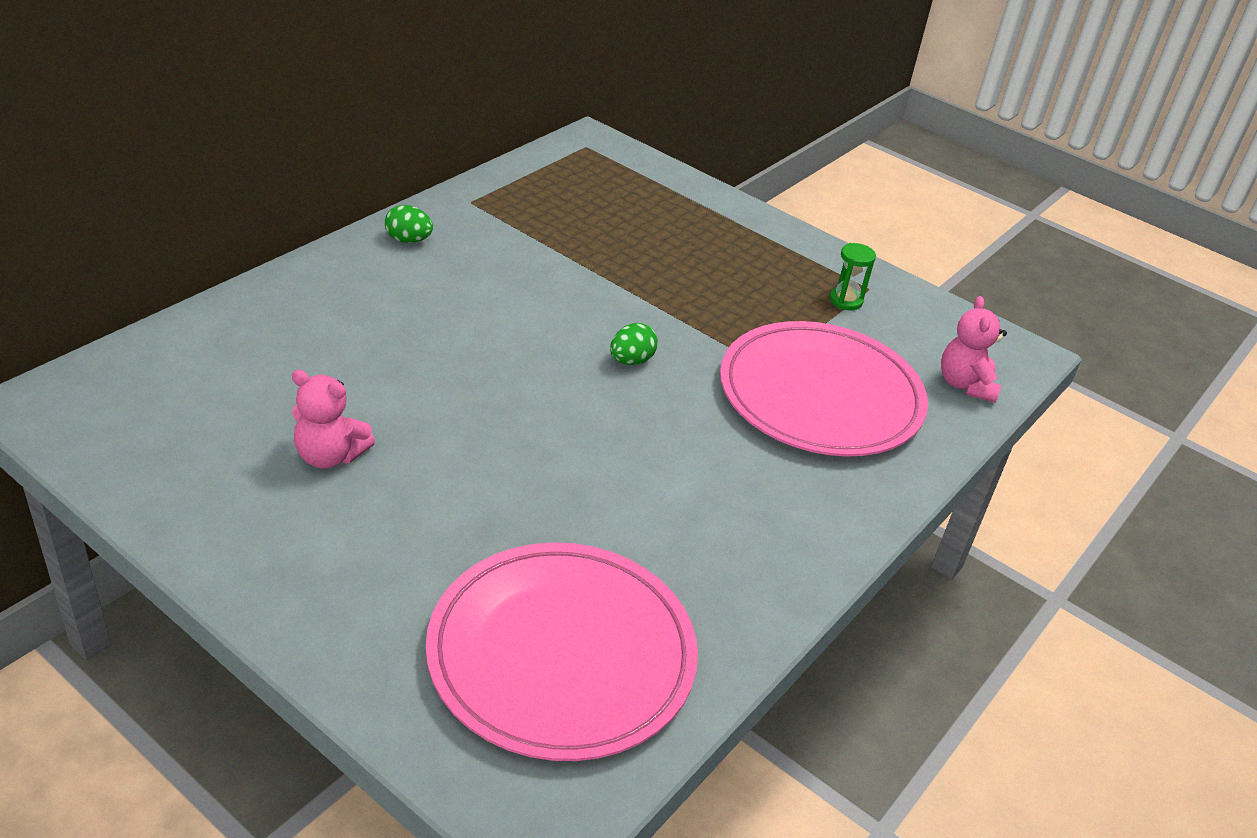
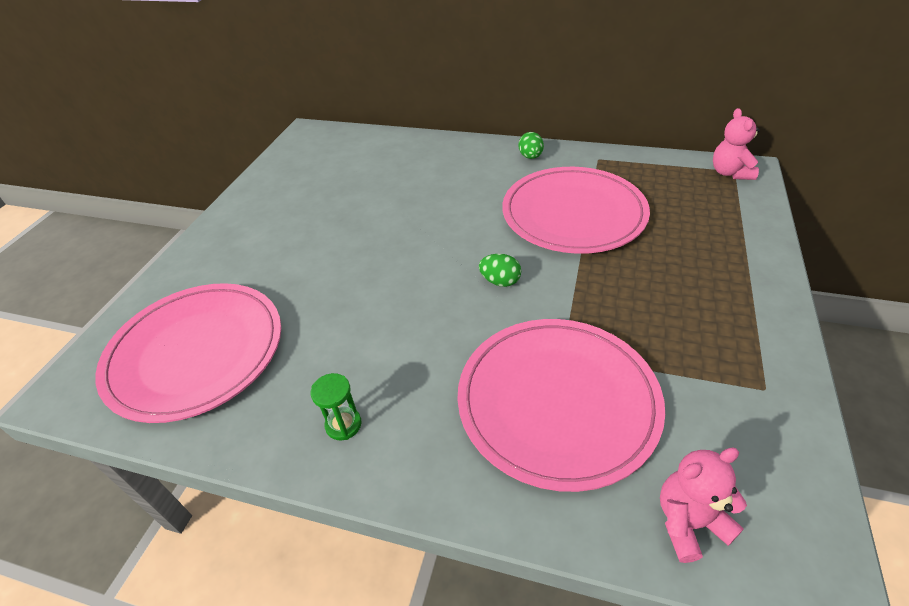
camera: 75 degrees right, 5 degrees up
pink teddy bear [292,370,375,469] -> pink teddy bear moved to [713,108,760,180]
green hourglass [830,243,876,310] -> green hourglass moved to [311,373,362,440]
none -> pink plate [502,167,650,254]

